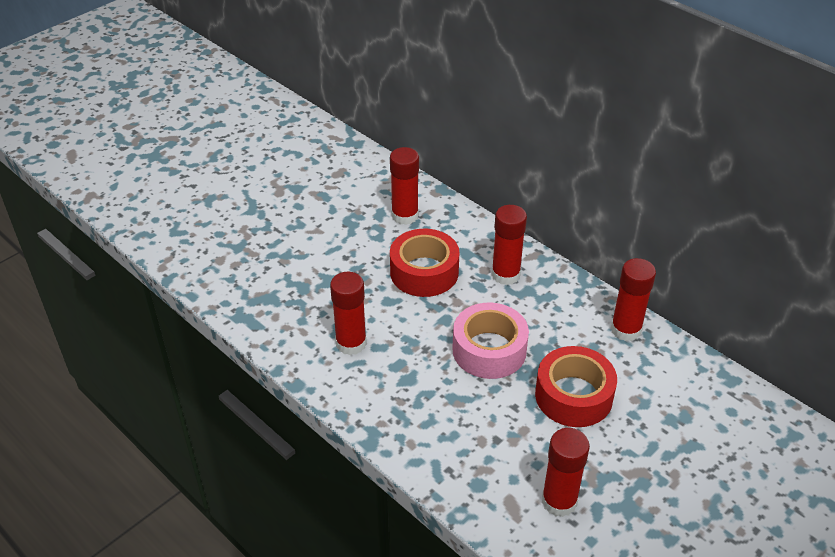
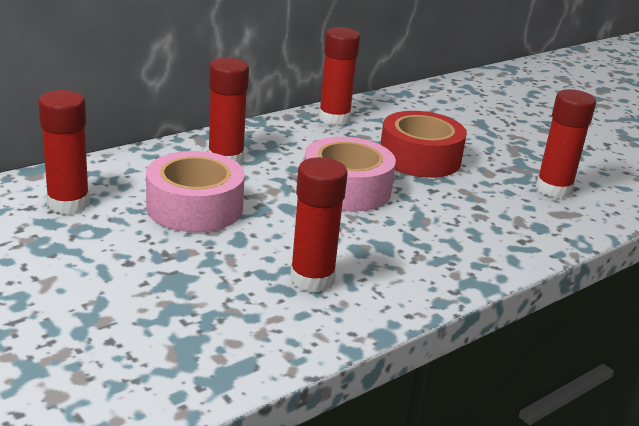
camera: 85 degrees left, 15 degrees down
red tape [390,229,459,297] -> pink tape [146,151,245,232]

